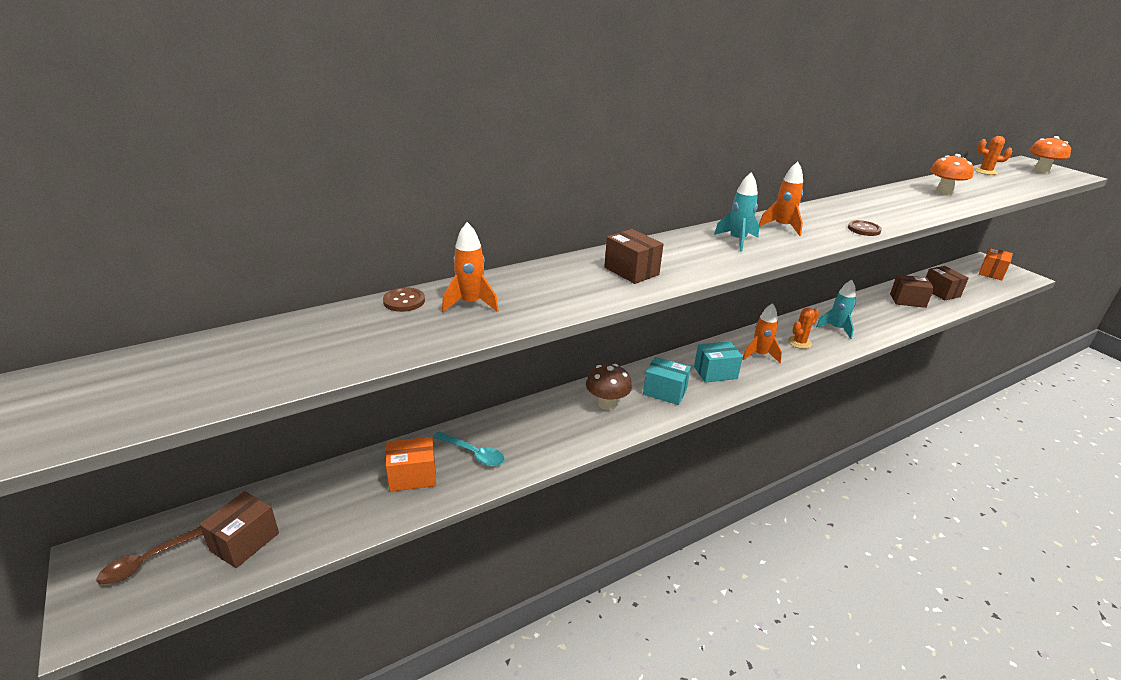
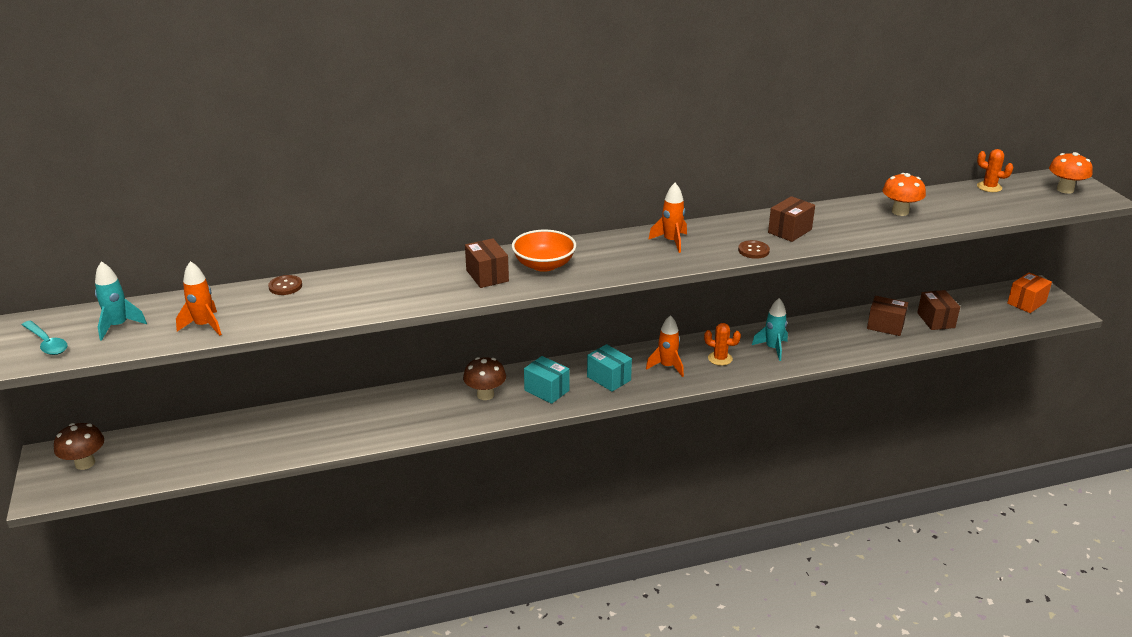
camera: 15 degrees right, 0 degrees up
brown spoon [96,527,203,585] -> brown mushroom [54,423,104,470]
brown box [199,491,279,568] -> brown box moved to [768,196,815,242]
orange box [386,437,436,492] -> none
turquoise spoon [433,432,504,466] -> turquoise spoon moved to [22,321,68,355]
orange rocket [442,222,499,312] -> orange rocket moved to [176,261,222,336]
turquoise box [694,341,743,383] -> turquoise box turned 45 degrees clockwise [587,344,632,392]
turquoise rocket [714,172,759,251] -> turquoise rocket moved to [95,261,147,341]
orange cactus [788,307,819,349] -> orange cactus turned 45 degrees clockwise [704,323,741,366]
none -> orange bowl [512,230,576,272]

